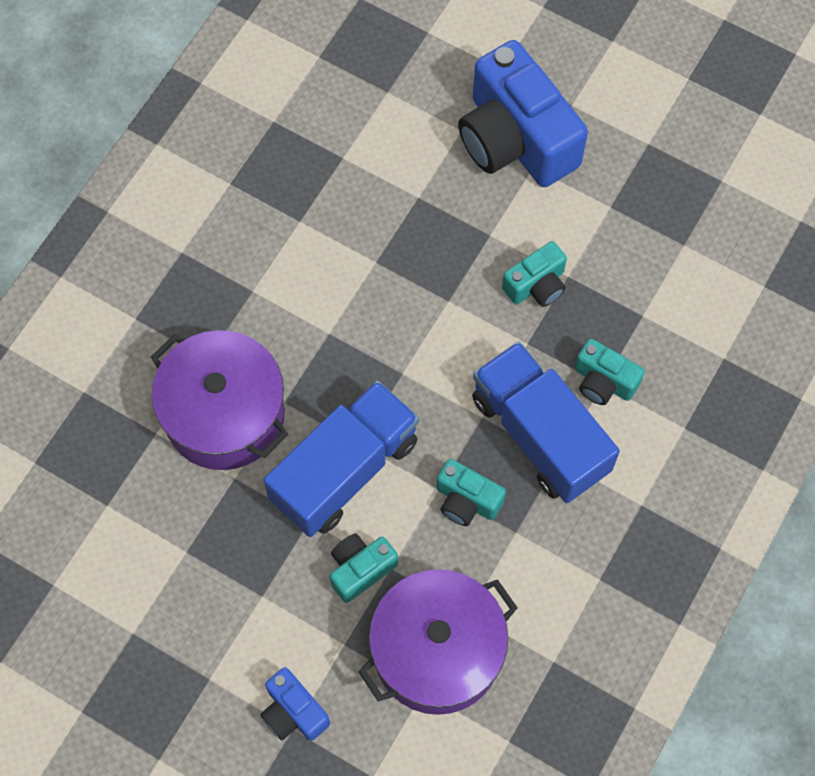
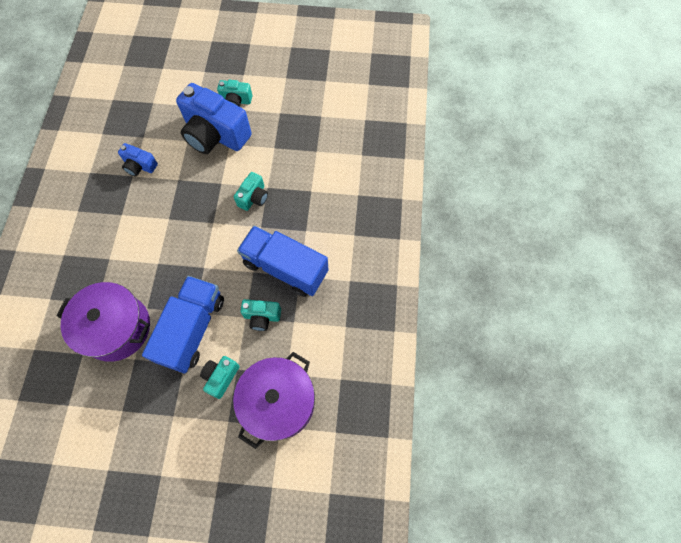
camera: 25 degrees left, 0 degrees up
blue camera [260,667,330,741] -> blue camera moved to [118,143,158,177]
turquoise camera [575,339,645,405] -> turquoise camera moved to [217,80,252,107]

